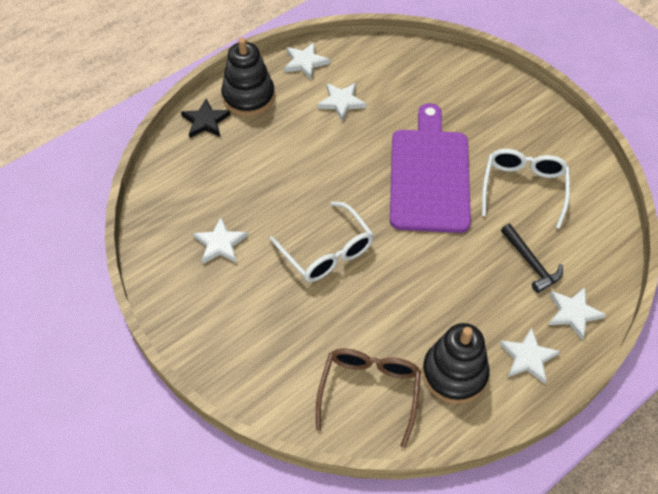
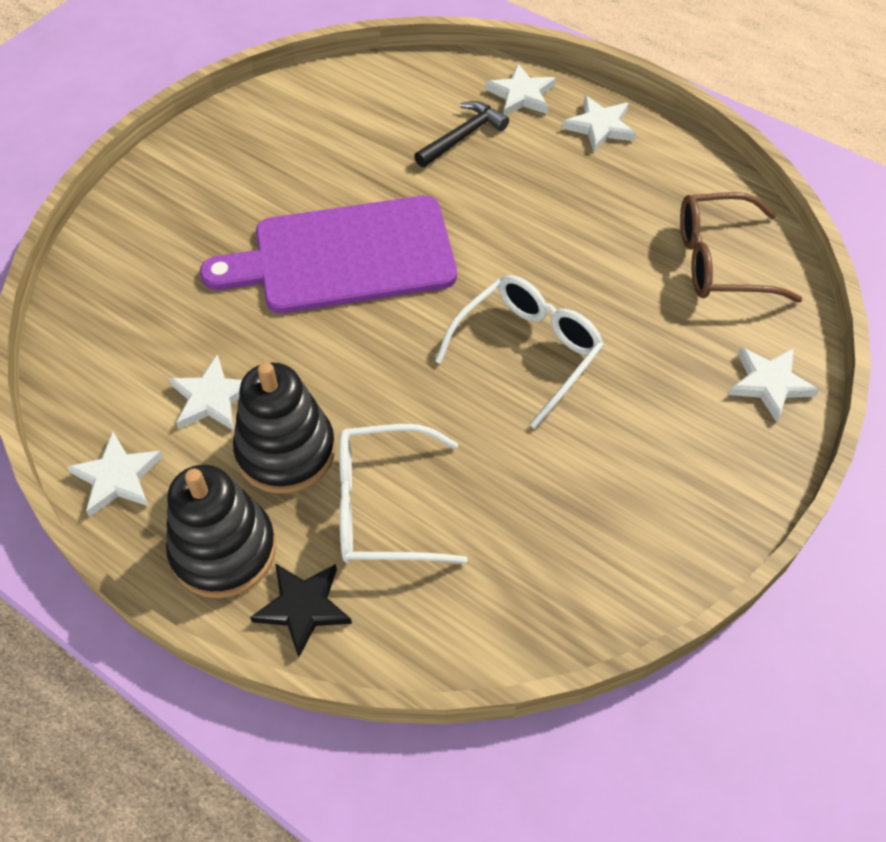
camera: 105 degrees left, 0 degrees up
white star [193,217,248,264] -> white star moved to [728,347,819,422]
black stacking toy [422,323,490,403] -> black stacking toy moved to [233,362,336,494]
white glasses [482,149,570,229] -> white glasses moved to [339,424,468,564]

